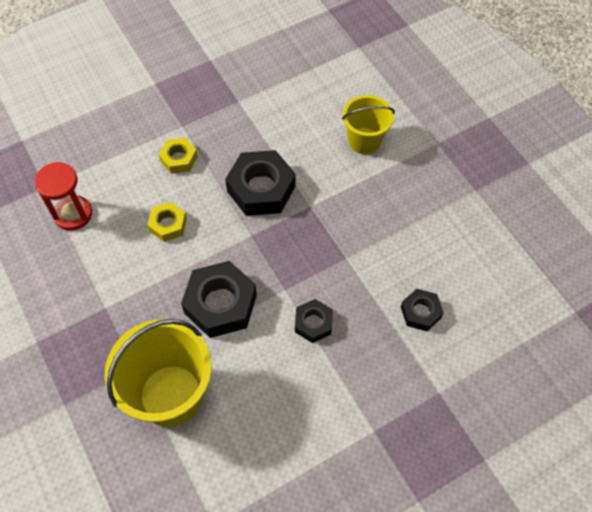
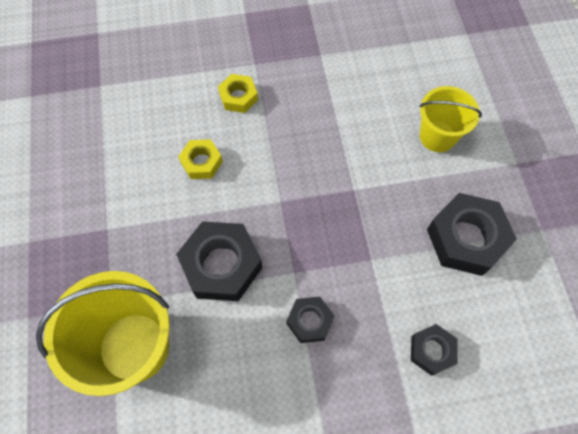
camera: 20 degrees right, 5 degrees up
red hourglass [35,162,92,231] -> none
black nut [225,150,296,216] -> black nut moved to [427,193,517,276]

